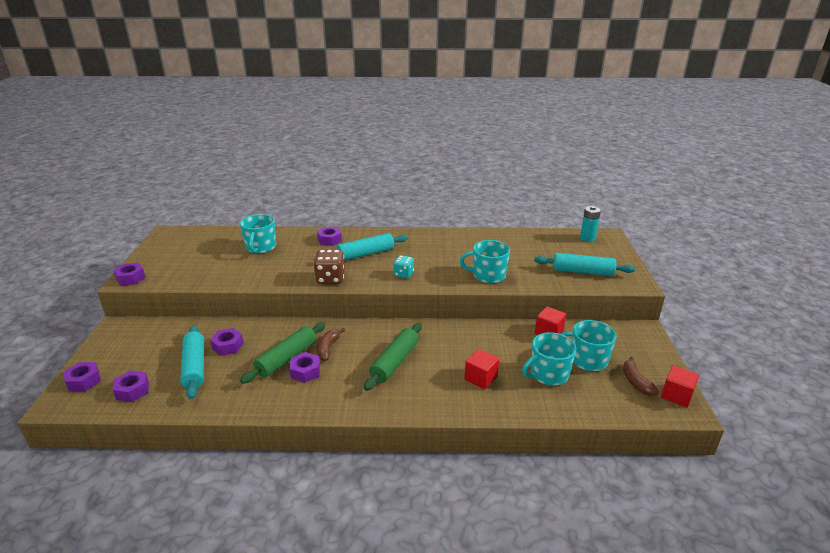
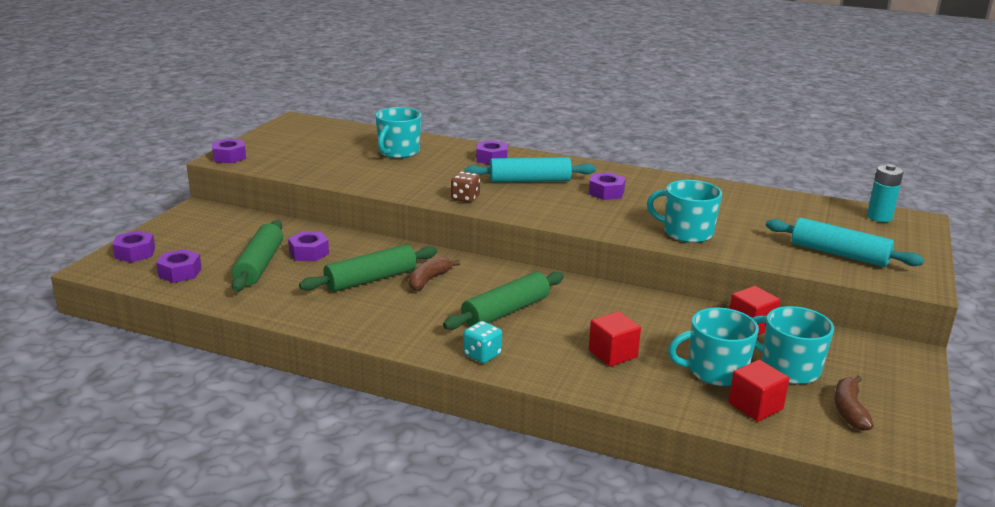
camera: 20 degrees right, 5 degrees down
turquoise rolling pin [180,325,204,399] -> green rolling pin [232,220,283,291]
purple nut [289,352,320,383] -> purple nut moved to [589,173,626,200]
brown dice [313,249,345,284] -> brown dice [451,172,480,203], size x0.64
turquoise dice [393,255,414,278] -> turquoise dice moved to [463,321,502,363]
red cube [661,365,699,407] -> red cube moved to [728,360,789,422]

